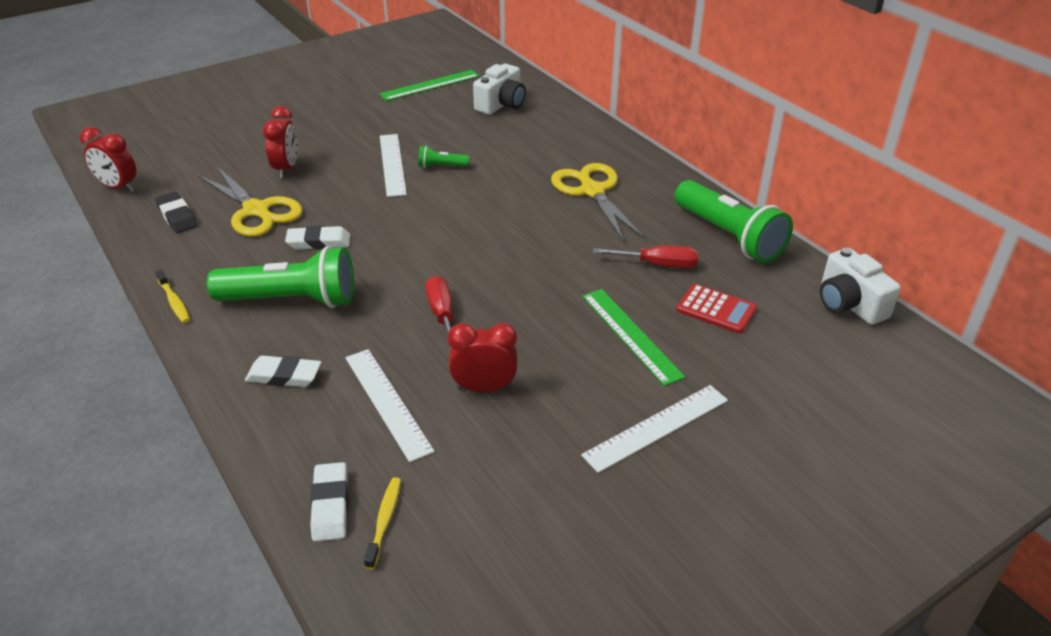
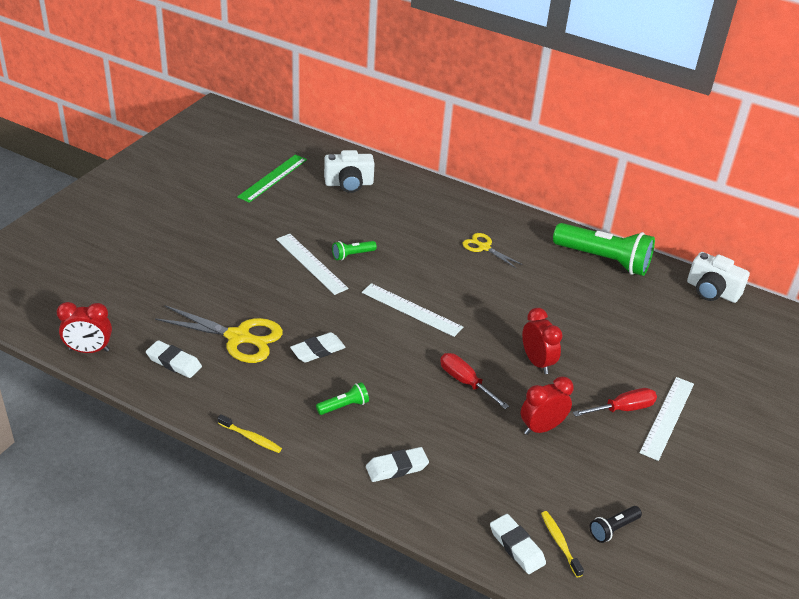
camera: 30 degrees left, 0 degrees up
black eraser [155,192,197,233] -> white eraser [146,340,202,378]
green flashlight [207,246,354,308] -> green flashlight [316,382,369,415], size x0.44
red clock [263,106,298,178] -> red clock moved to [522,308,563,374]
white ruler [345,349,435,462] -> white ruler moved to [362,283,463,337]
white camera [473,64,526,115] -> white camera turned 75 degrees clockwise [324,150,375,193]
yellow scissors [551,163,645,242] -> yellow scissors [463,233,523,269], size x0.57
green ruler [582,289,685,386] -> none
red screwdriver [593,246,698,268] -> red screwdriver moved to [573,388,657,417]
red calculator [676,284,757,333] -> none
none -> black flashlight [590,506,642,543]

